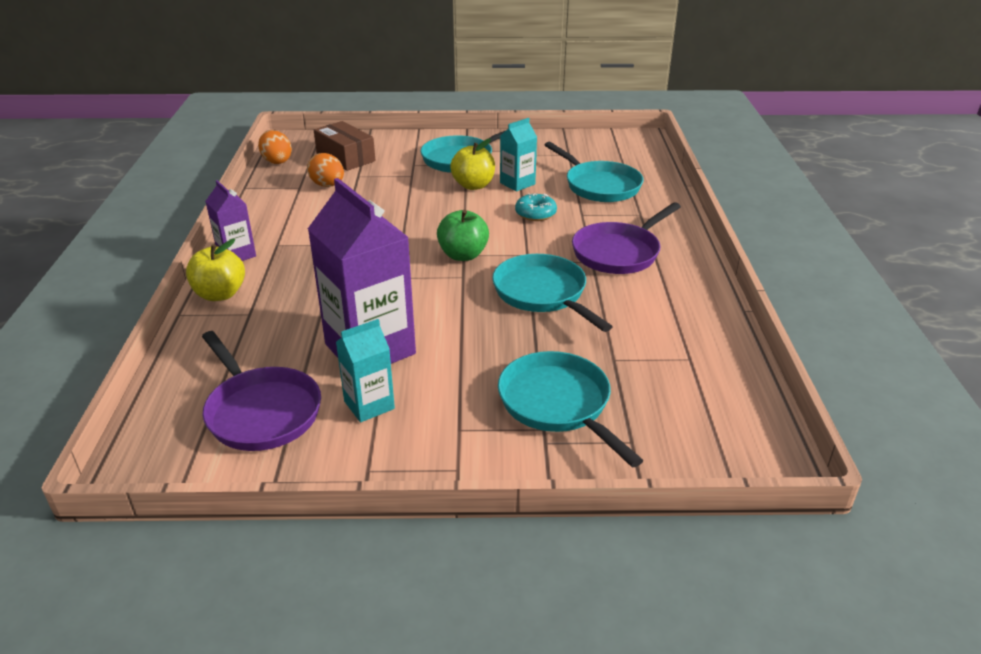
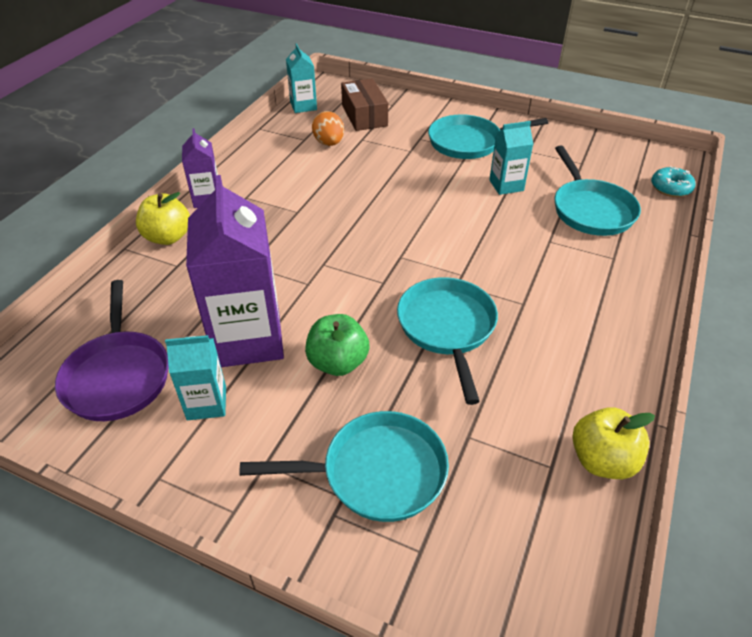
camera: 25 degrees right, 10 degrees up
orange egg [258,130,292,164] -> turquoise carton [286,43,317,113]
green apple [437,209,489,261] -> green apple moved to [305,314,370,376]
yellow apple [450,139,495,190] -> yellow apple moved to [572,407,655,479]
turquoise pan [498,351,643,467] -> turquoise pan turned 90 degrees clockwise [239,411,449,522]
turquoise donut [515,193,557,221] -> turquoise donut moved to [651,166,696,197]
purple pan [572,202,681,274] -> none

